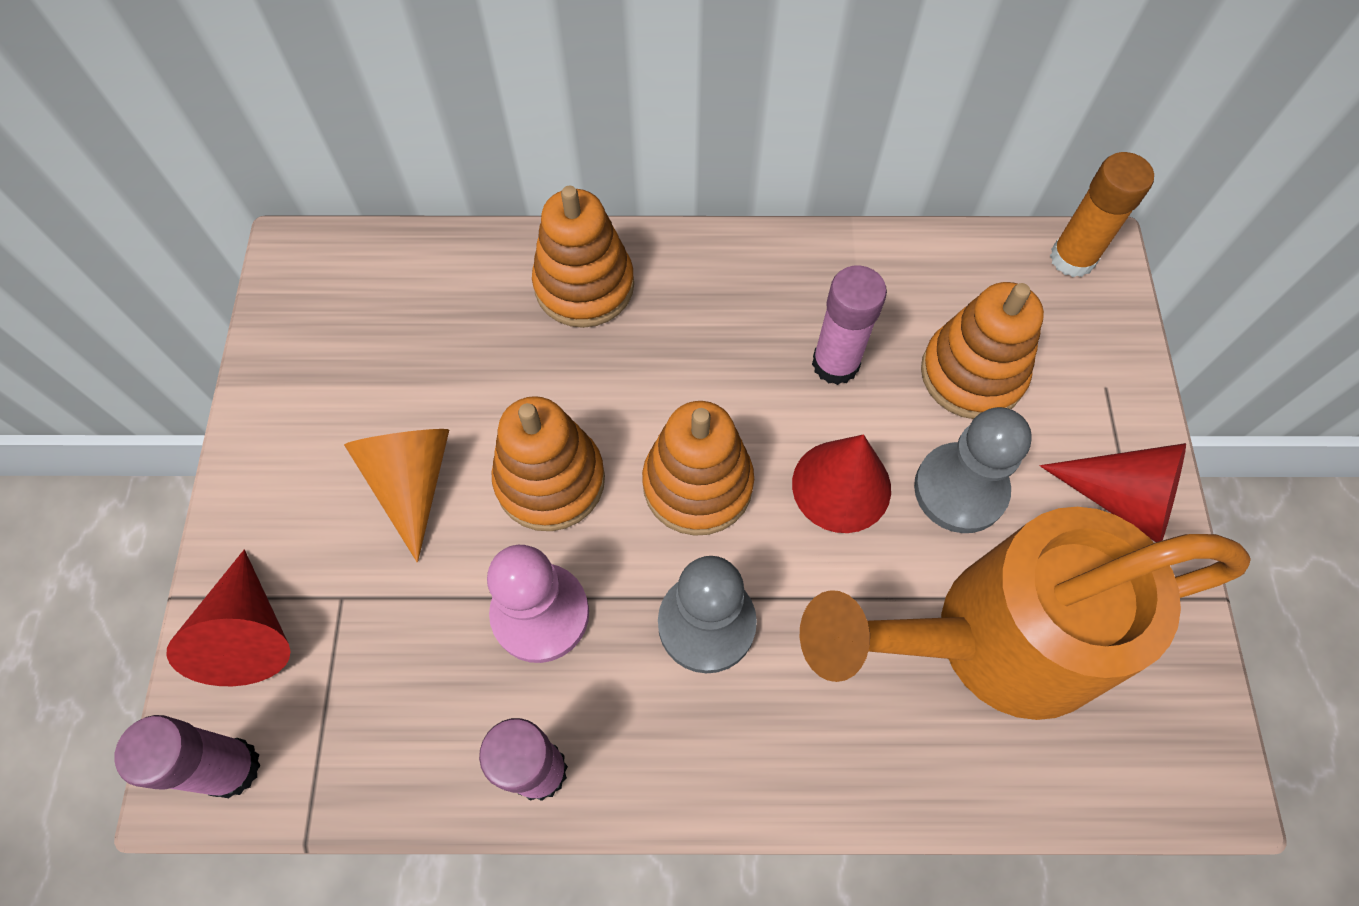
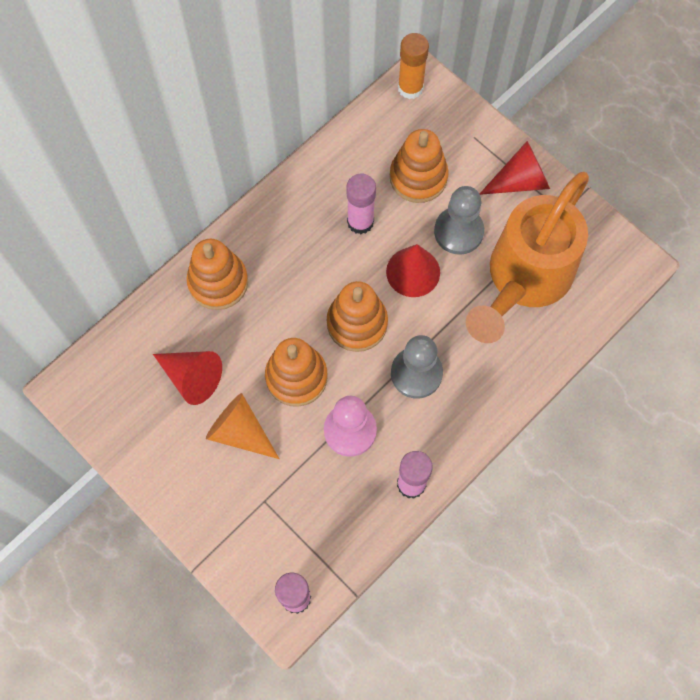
camera: 45 degrees left, 5 degrees up
red cone [167,550,291,686] -> red cone moved to [153,351,222,405]

